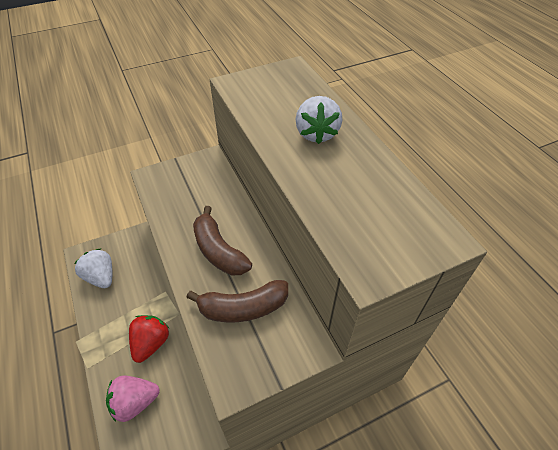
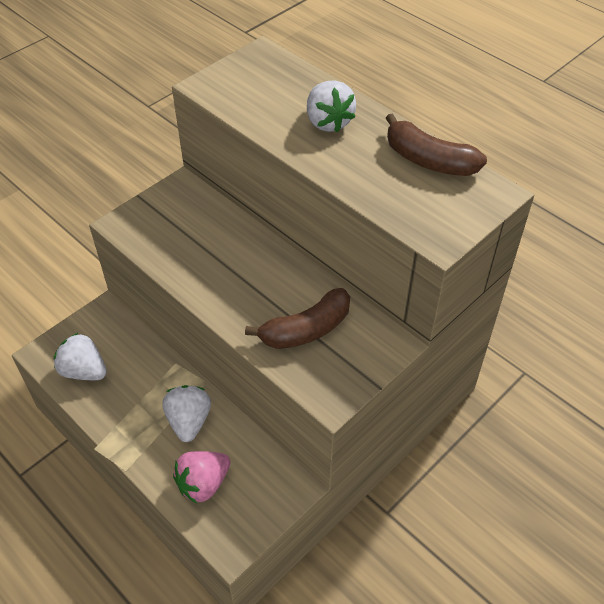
camera: 20 degrees left, 0 degrees up
red strawberry [129,315,170,363] -> white strawberry [163,385,211,442]
brown banana [193,206,252,275] -> brown banana moved to [386,113,487,176]

